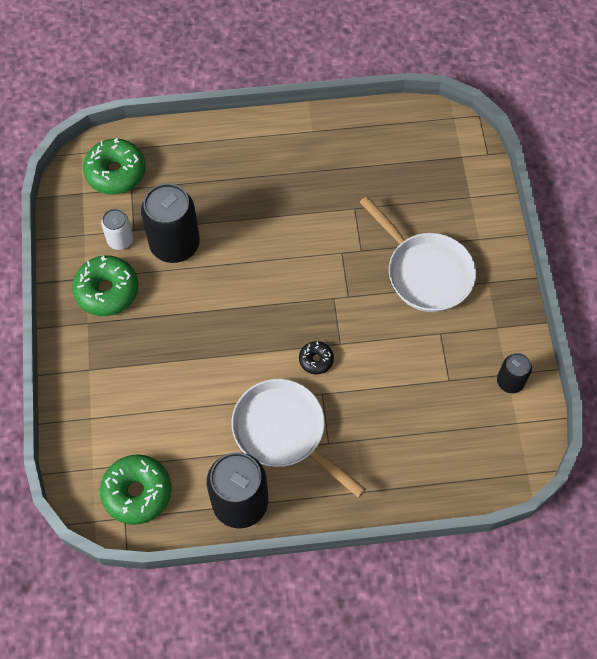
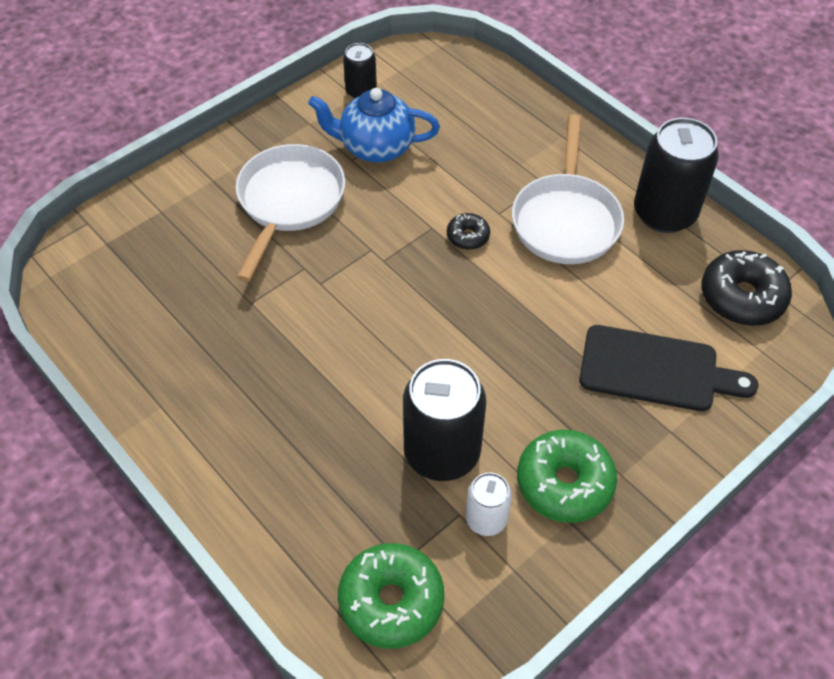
camera: 125 degrees left, 10 degrees down
green donut [100,454,172,525] -> black donut [701,250,792,326]
none -> blue teapot [308,88,440,163]
none -> black cutting board [579,325,758,411]

